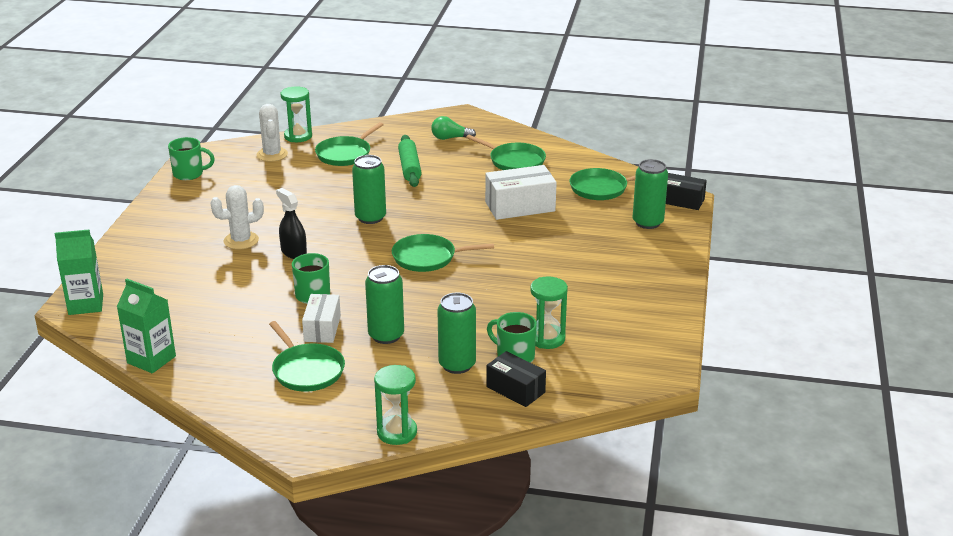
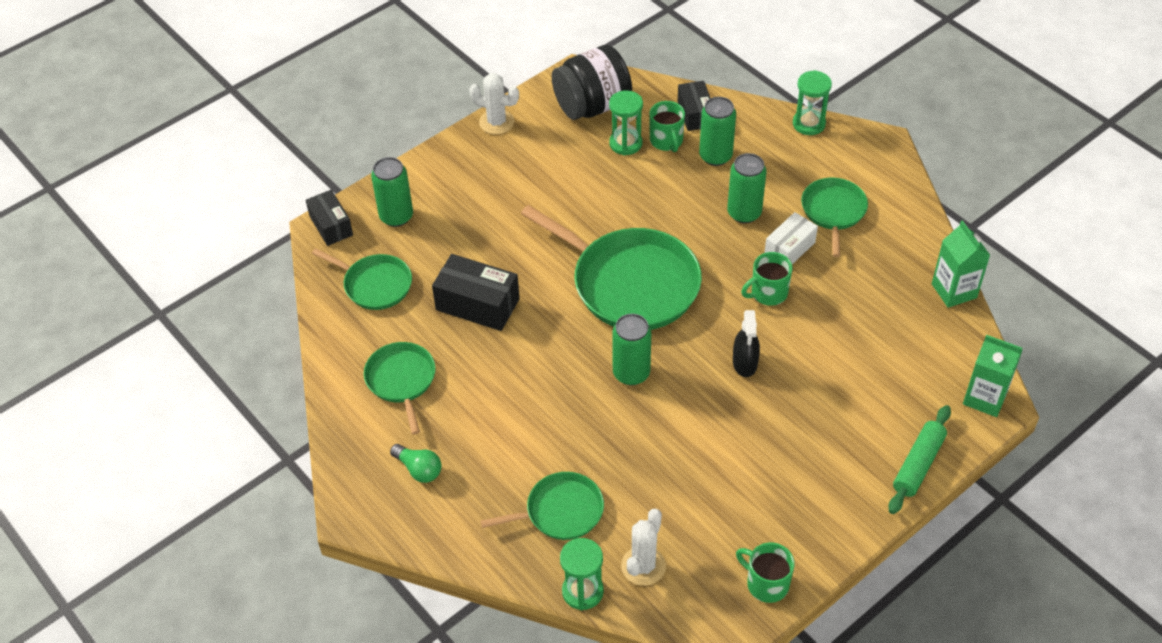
camera: 140 degrees left, 20 degrees up
white cactus [211,185,264,249] -> white cactus moved to [469,73,519,135]
green pan [392,234,494,272] -> green pan [521,205,702,330], size x1.84
green rolling pin [398,135,421,187] -> green rolling pin moved to [888,405,951,514]
white box [485,165,557,220] -> black box [432,254,520,331]
none -> black jar [552,45,632,120]

